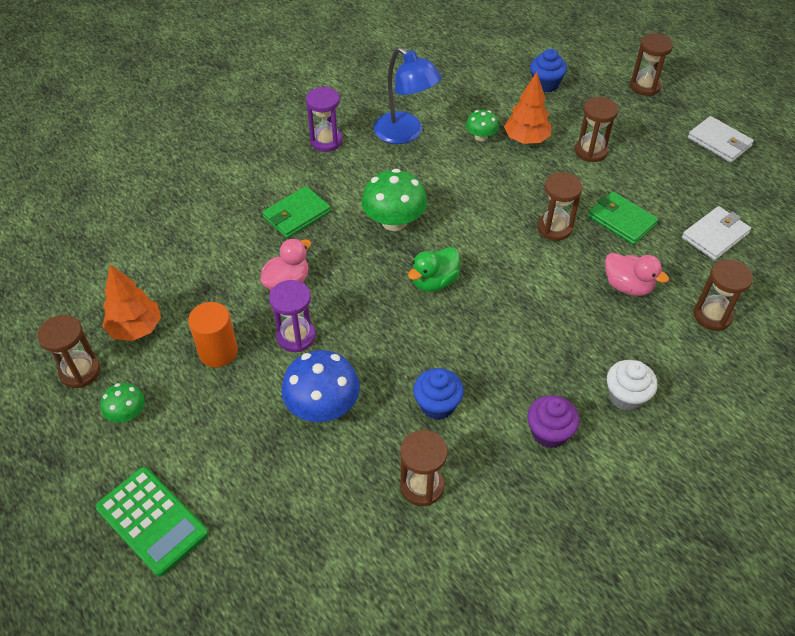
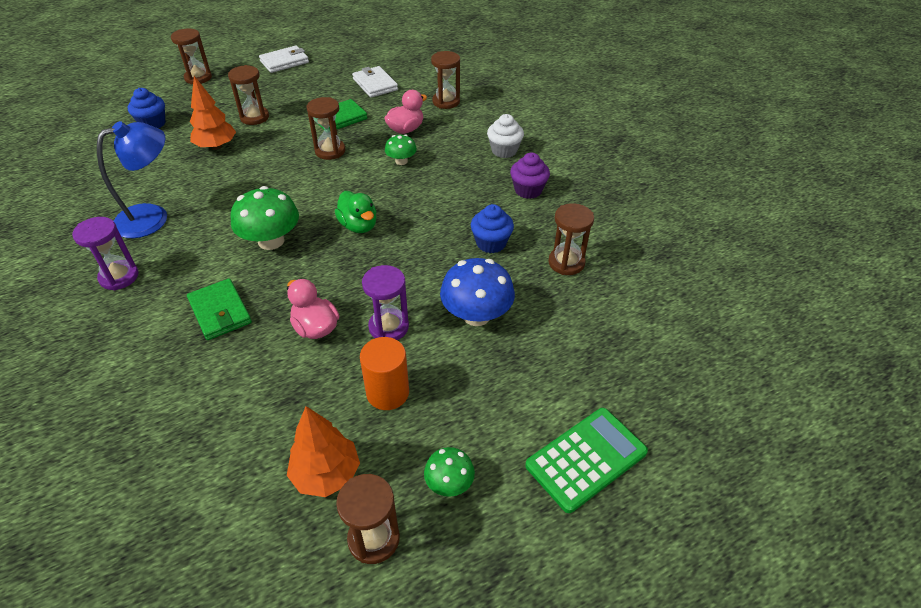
camera: 80 degrees left, 5 degrees down
green mushroom [466,110,499,141] -> green mushroom moved to [385,134,417,165]

